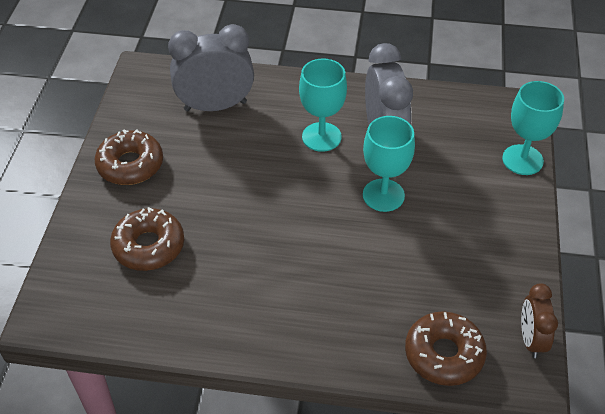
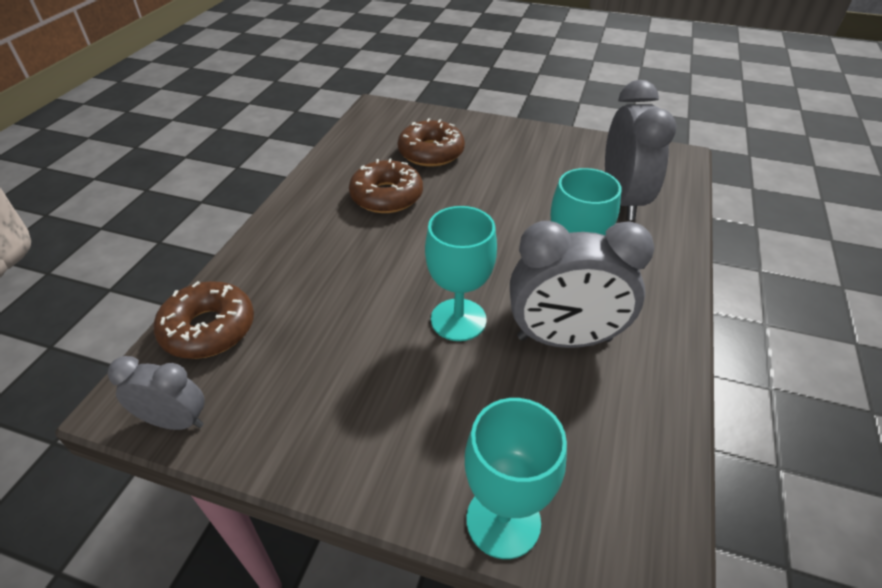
camera: 100 degrees right, 5 degrees down
brown donut [95,129,163,185] -> brown donut moved to [349,159,423,213]
brown clock [521,283,558,358] -> grey clock [108,356,205,430]

